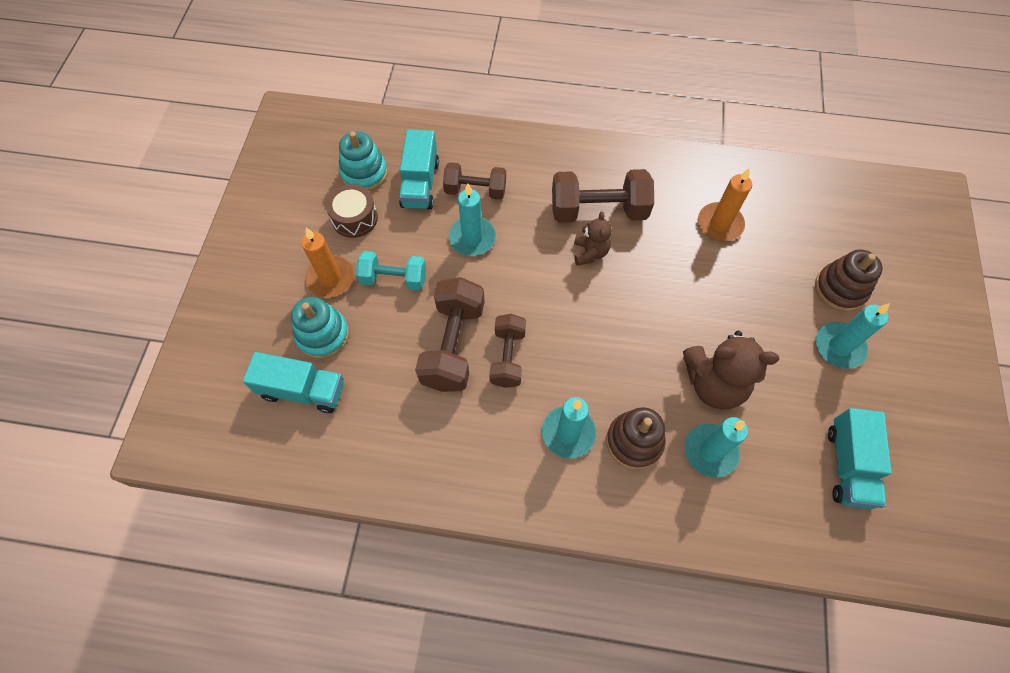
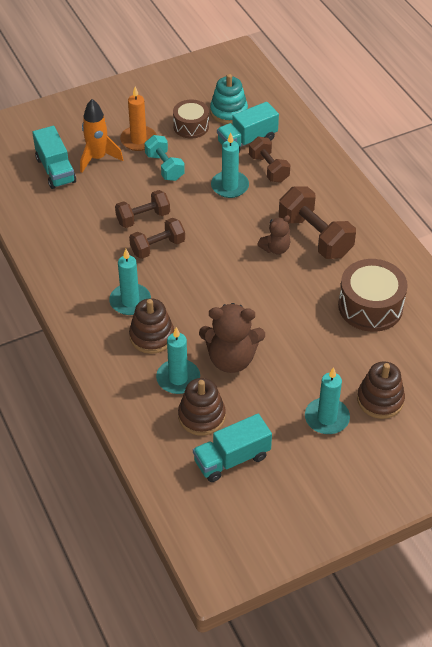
camera: 55 degrees right, 15 degrees down
turquoise stacking toy [291,297,349,359] -> orange rocket [80,99,123,173]
brown dumbbell [415,277,485,392] -> brown dumbbell [115,190,170,228], size x0.64
brown teddy bear [683,331,779,409] -> brown teddy bear turned 60 degrees counterclockwise [199,303,265,373]
orange candle [698,168,752,241] -> brown drum [338,259,408,332]
none -> brown stacking toy [178,378,226,436]

